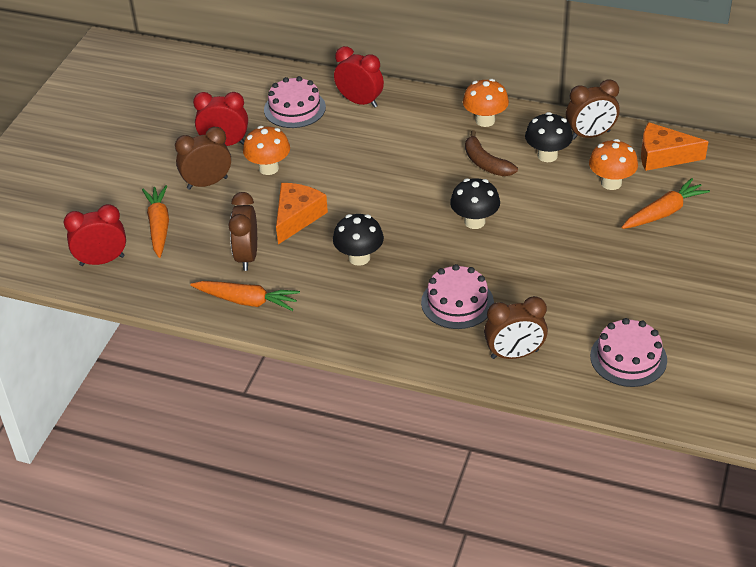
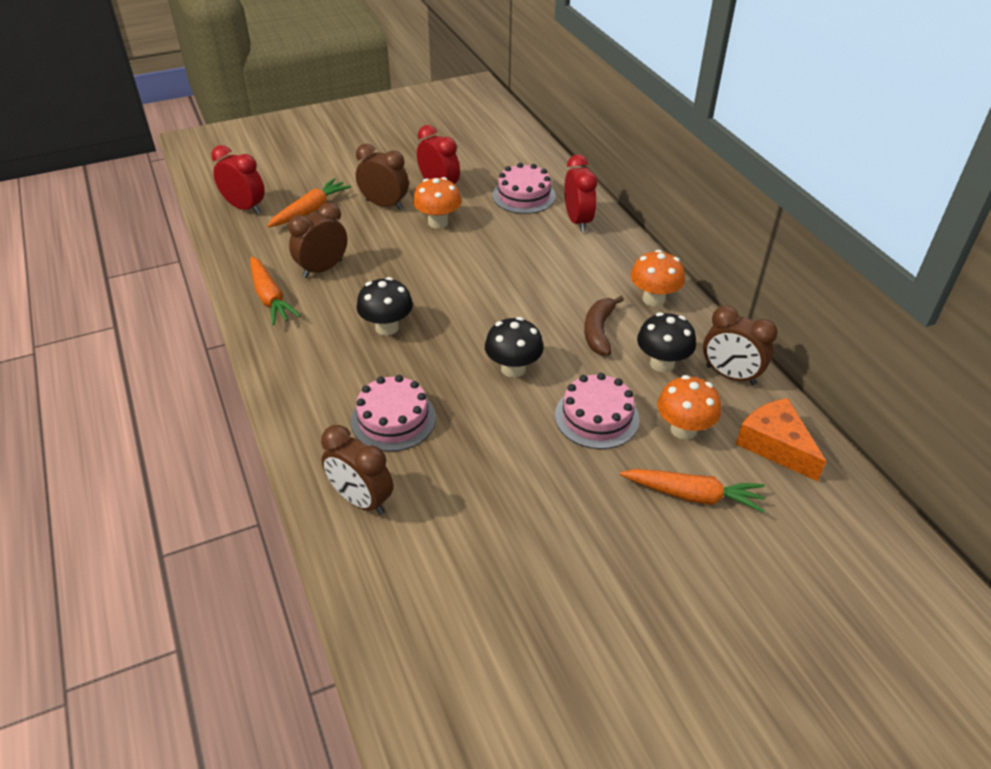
camera: 45 degrees right, 0 degrees up
orange cheese [276,183,328,244] -> none
pink cake [590,318,667,387] -> pink cake moved to [555,373,640,449]

